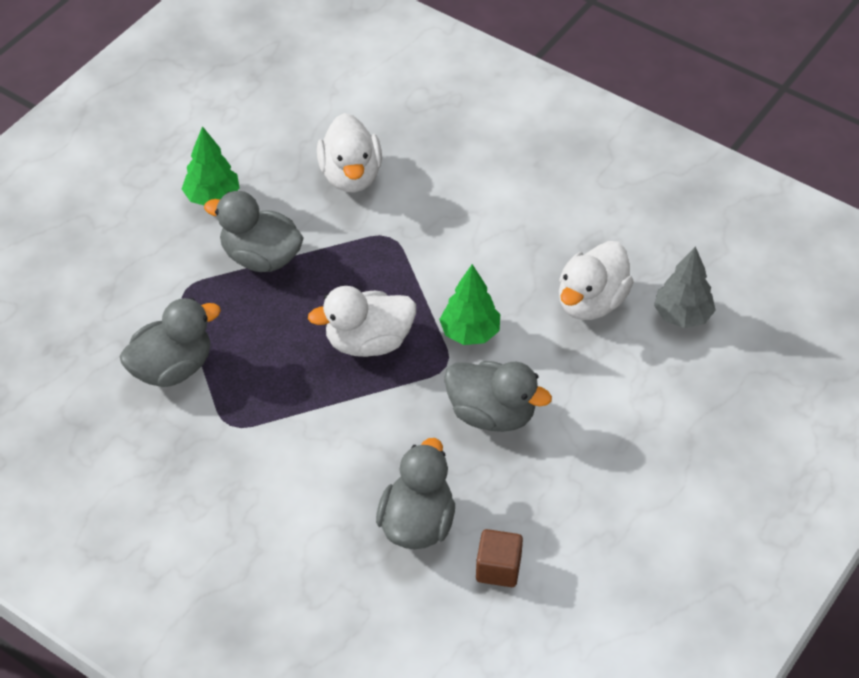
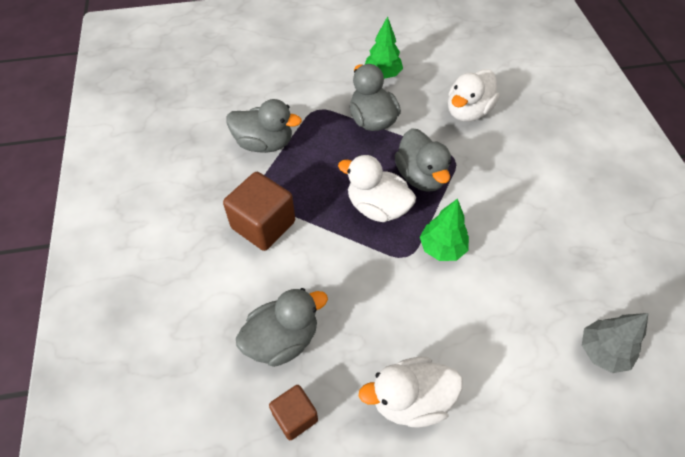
camera: 45 degrees right, 5 degrees up
grey duck [444,361,552,432] -> grey duck moved to [395,128,451,192]
white duck [559,241,634,320] -> white duck moved to [359,357,463,428]
none -> brown cube [223,172,295,251]

